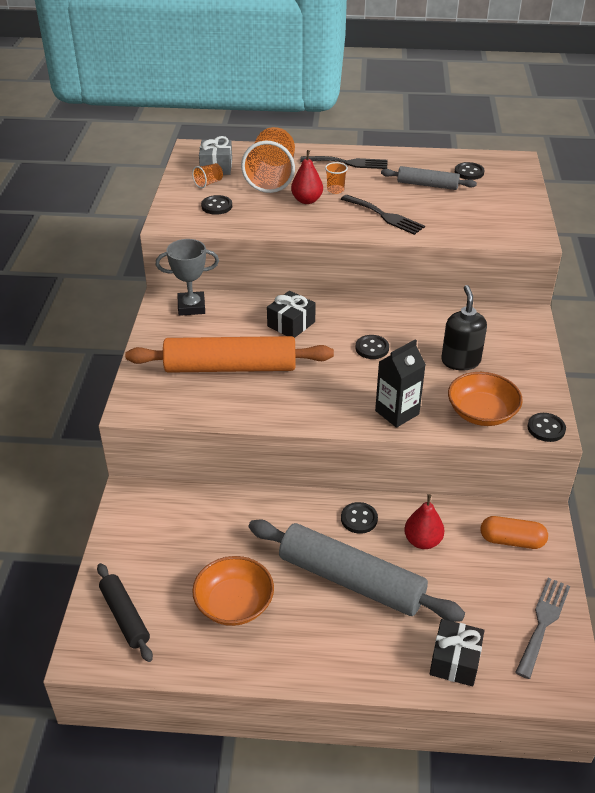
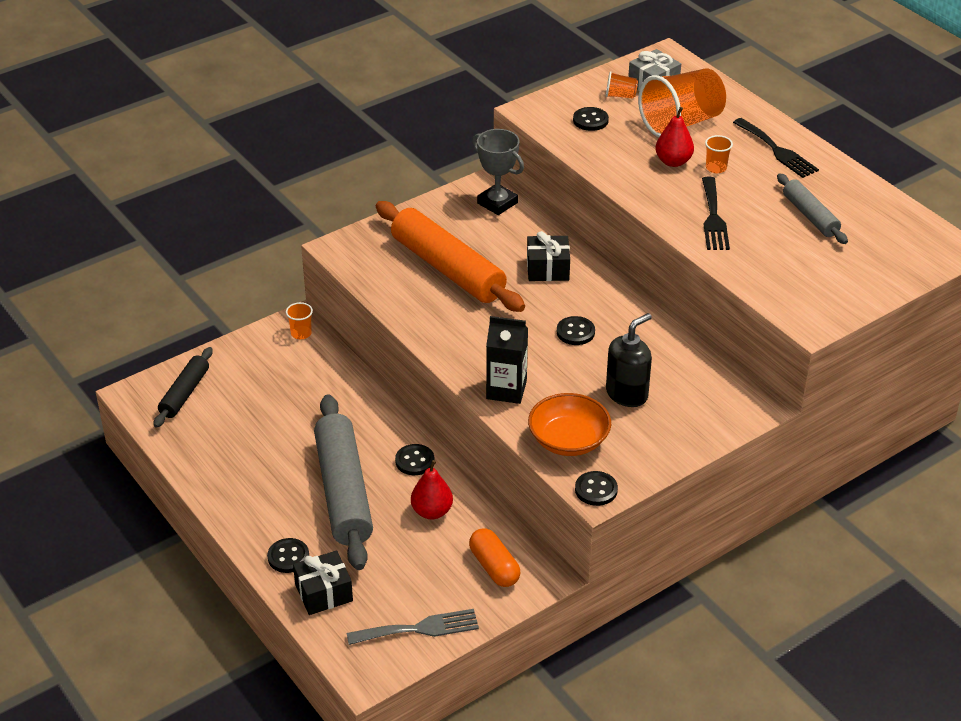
camera: 50 degrees right, 0 degrees up
orange bowl [192,556,274,626] -> none
black button [455,162,485,180] -> black button moved to [267,538,309,573]
none -> orange cup [286,302,313,339]

